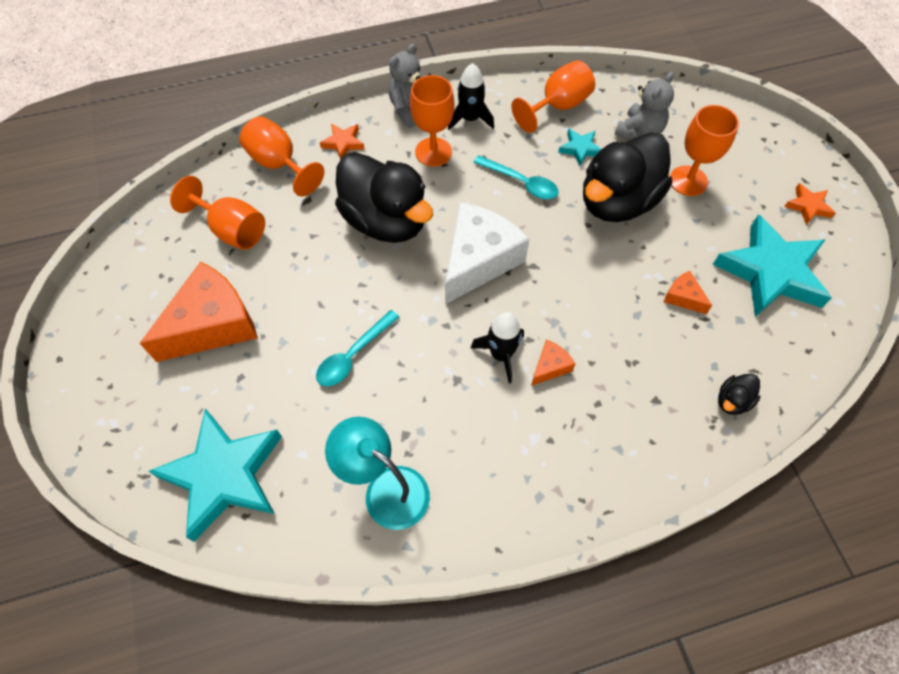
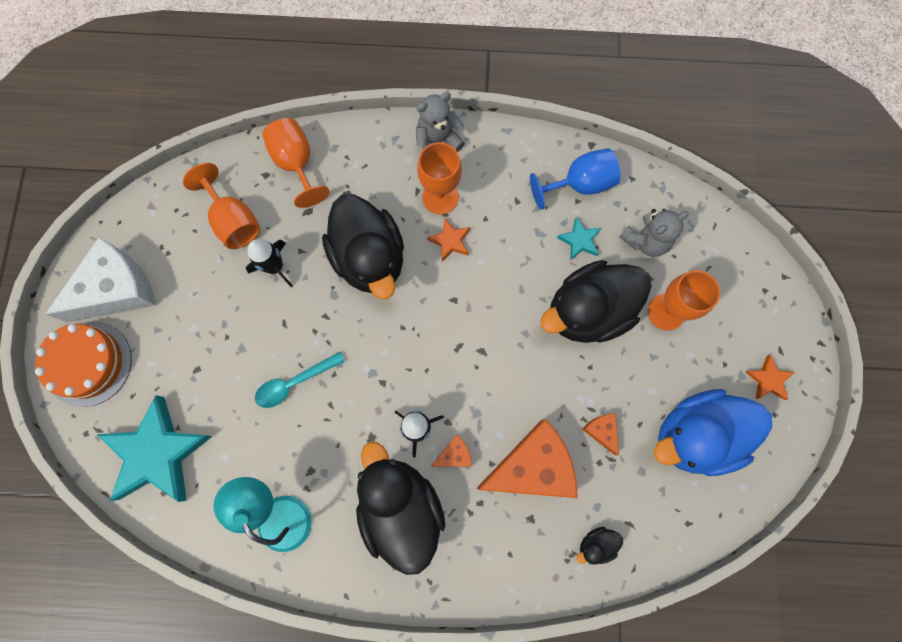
camera: 20 degrees right, 15 degrees up
orange cheese [139,262,258,362] -> orange cheese moved to [477,419,577,498]
orange star [320,124,365,160] -> orange star moved to [427,218,470,261]
white cheese [445,202,529,304] -> white cheese moved to [45,237,156,322]
black rocket [448,63,494,130] -> black rocket moved to [246,239,293,287]
turquoise spoon [473,155,559,199] -> none
orange goblet [511,60,595,133] -> blue goblet [530,148,620,210]
turquoise star [712,214,832,317] -> blue duck [654,389,772,476]
none -> orange cake [35,321,132,407]
none -> black duck [356,442,446,575]

